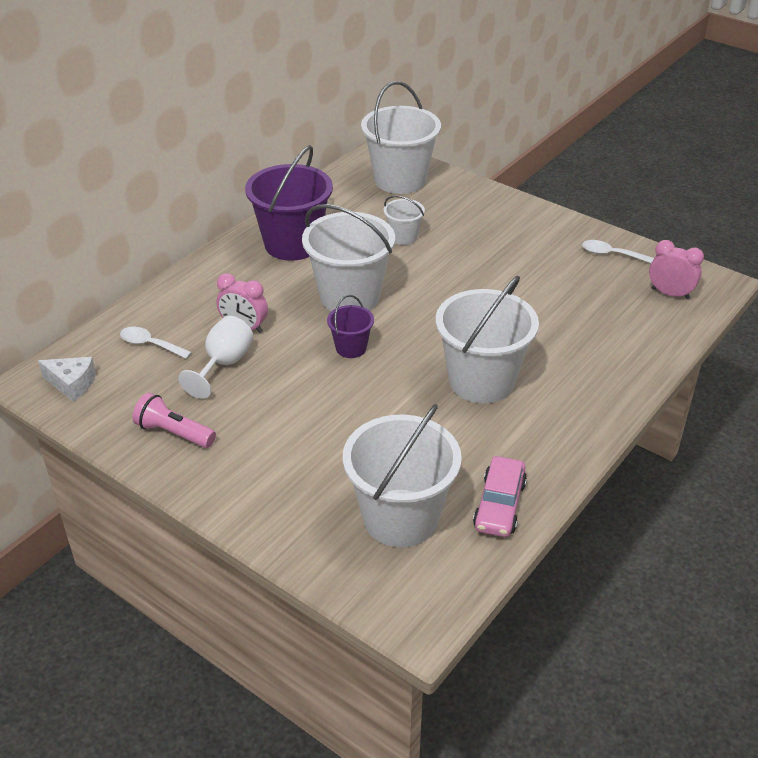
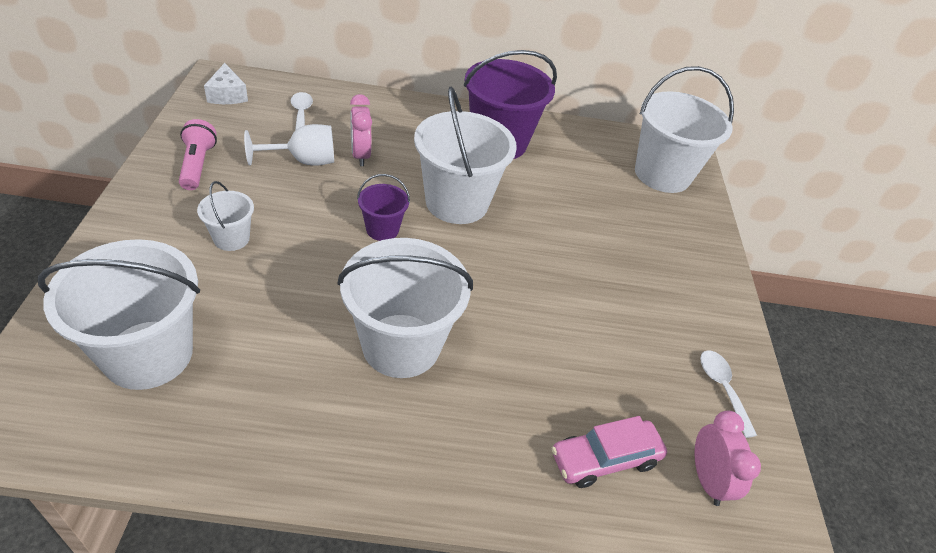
camera: 50 degrees right, 5 degrees up
white bucket [384,195,425,245] -> white bucket moved to [197,181,254,251]
pink car [473,456,527,537] -> pink car moved to [552,416,667,488]

